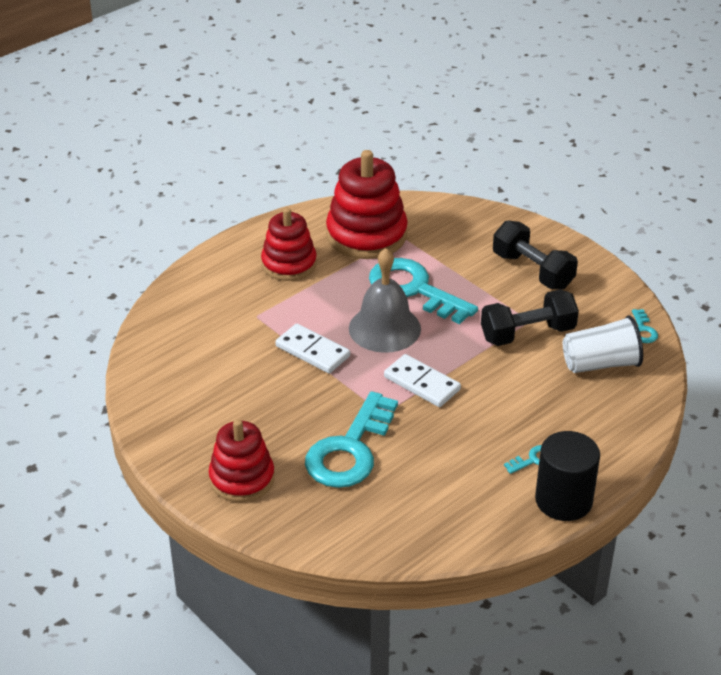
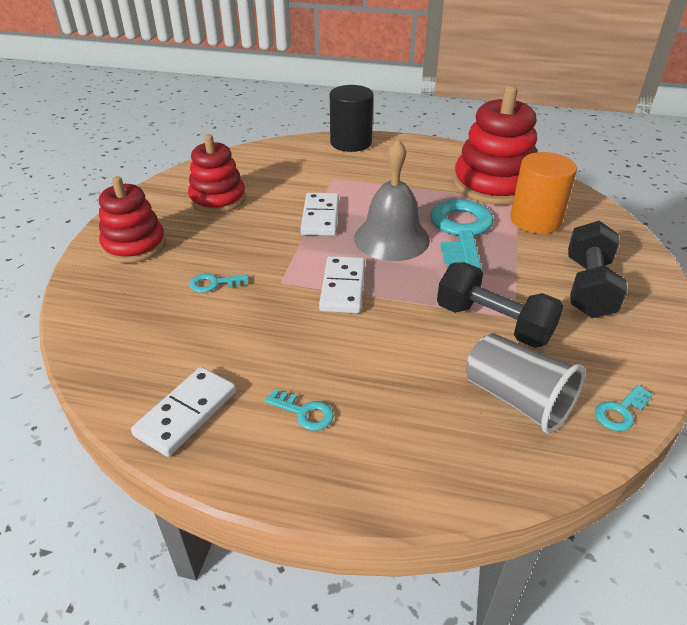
camera: 55 degrees right, 0 degrees up
red stacking toy [261,208,317,281] -> red stacking toy moved to [188,134,246,214]
turquoise key [305,391,398,488] -> turquoise key [189,274,249,293], size x0.41
black cylinder [535,431,600,521] -> black cylinder moved to [330,85,374,152]
white cup [563,315,643,373] -> grey cup [466,333,585,434]
none -> white domino [131,367,236,457]
none -> orange cylinder [510,152,577,234]

